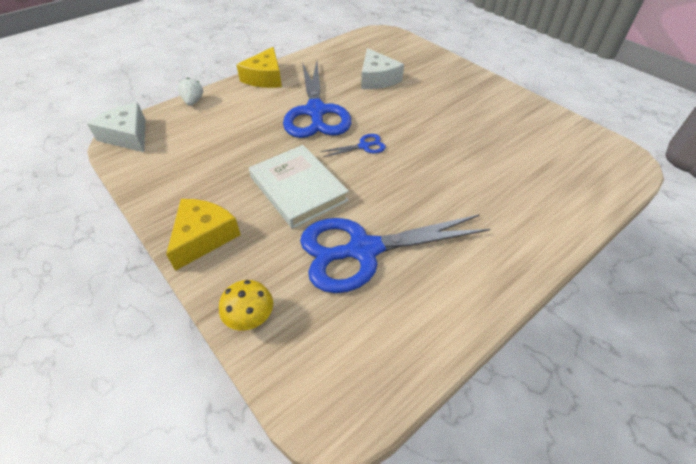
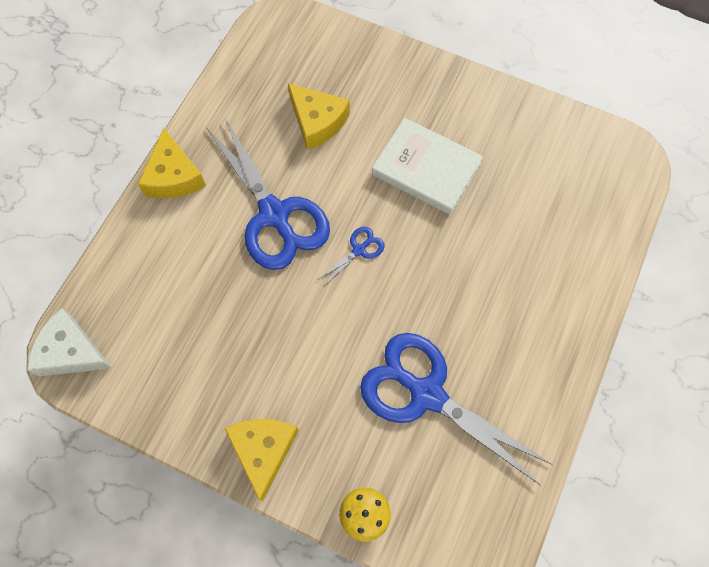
camera: 25 degrees left, 20 degrees up
white strawberry [178,78,203,106] -> none
white book [249,145,349,229] -> white book moved to [372,118,483,215]
blue scissors [300,214,490,293] -> blue scissors turned 75 degrees clockwise [360,333,553,486]
white cheese [361,48,404,89] -> yellow cheese [288,83,350,150]

